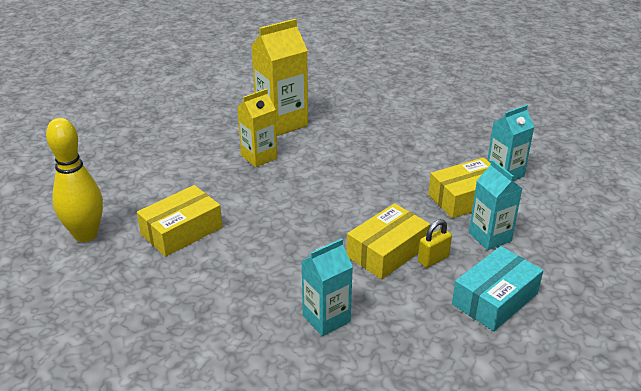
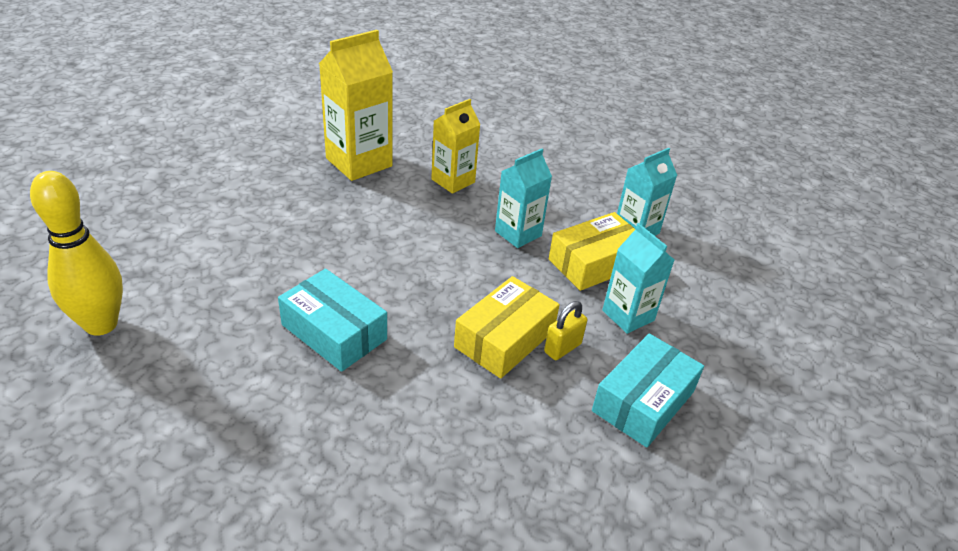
camera: 10 degrees left, 5 degrees up
yellow box [137,185,222,257] -> none
yellow carton [237,89,277,167] -> yellow carton moved to [431,99,481,194]
turquoise carton [301,238,353,336] -> turquoise carton moved to [495,148,552,248]
none -> turquoise box [278,269,387,372]

